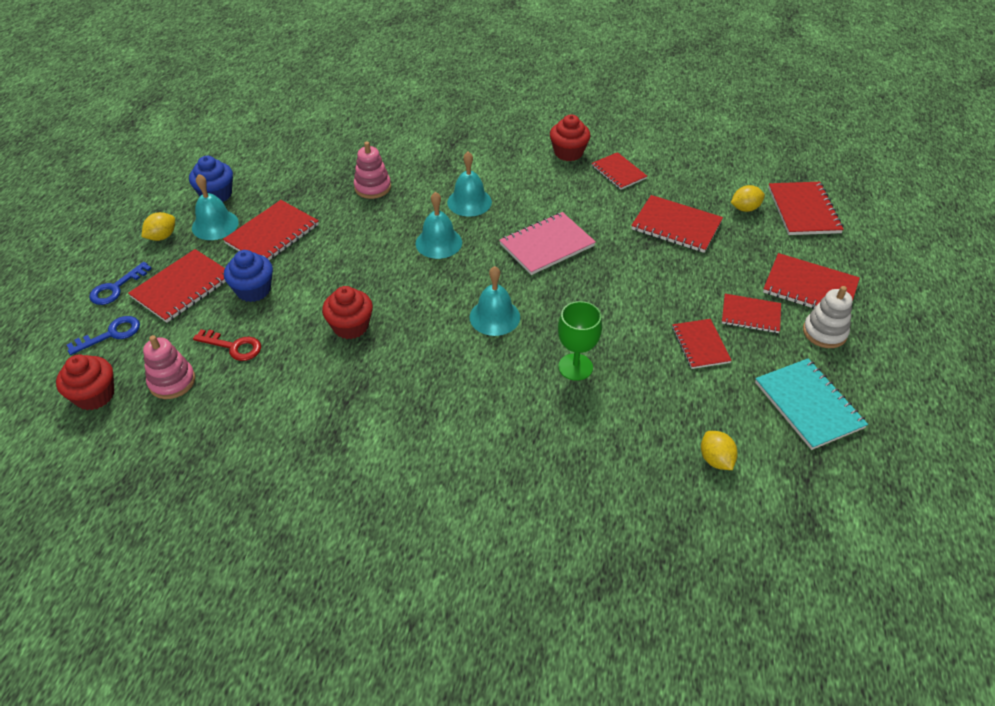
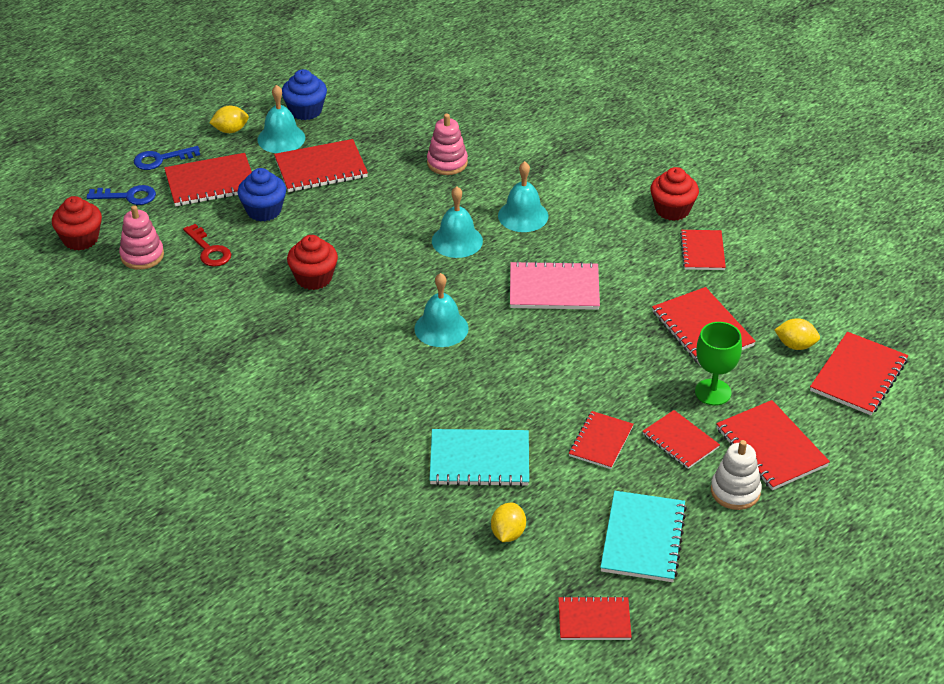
camera: 35 degrees right, 5 degrees down
green goblet [558,301,602,381] -> green goblet moved to [695,322,742,406]
none -> turquoise notebook [429,429,529,487]
none -> red notebook [558,596,632,640]

